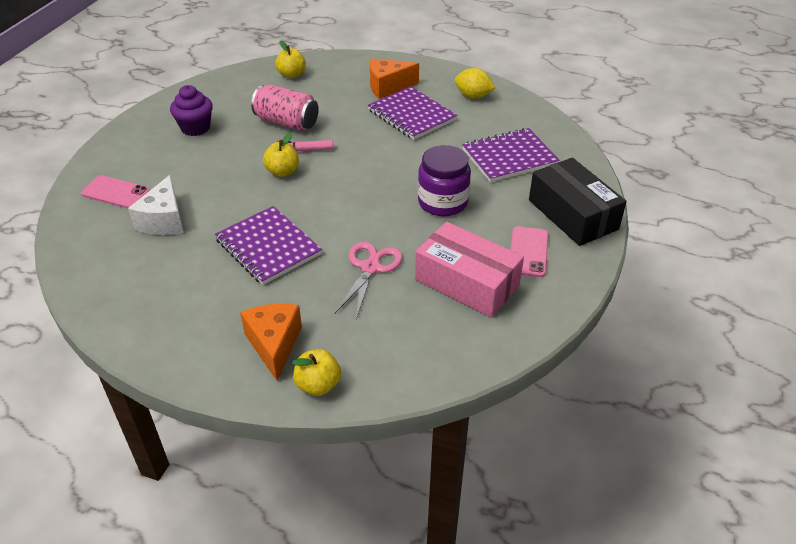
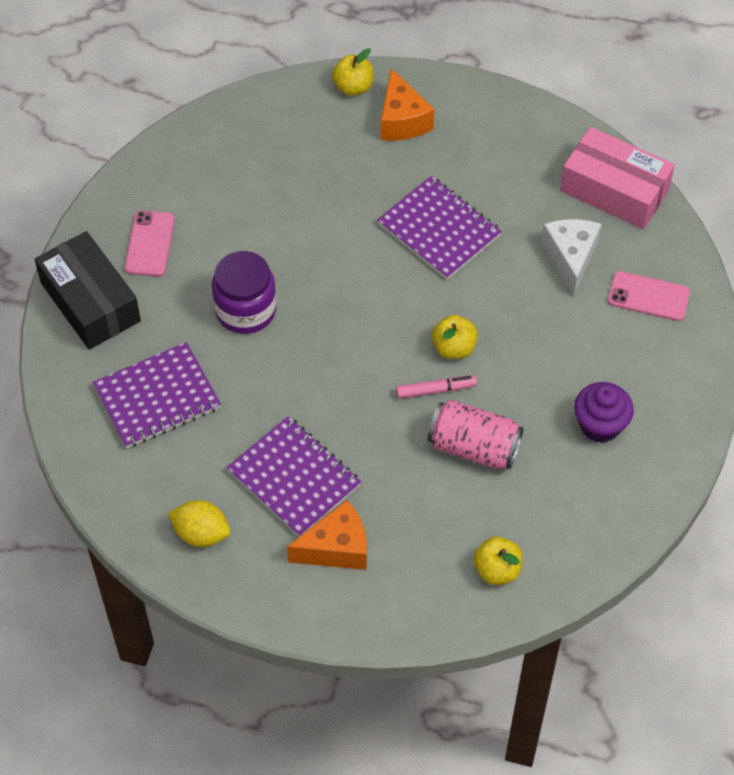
camera: 175 degrees right, 15 degrees up
pink scissors [335,242,403,319] -> none
pink box [415,222,524,317] -> pink box moved to [560,127,675,229]

